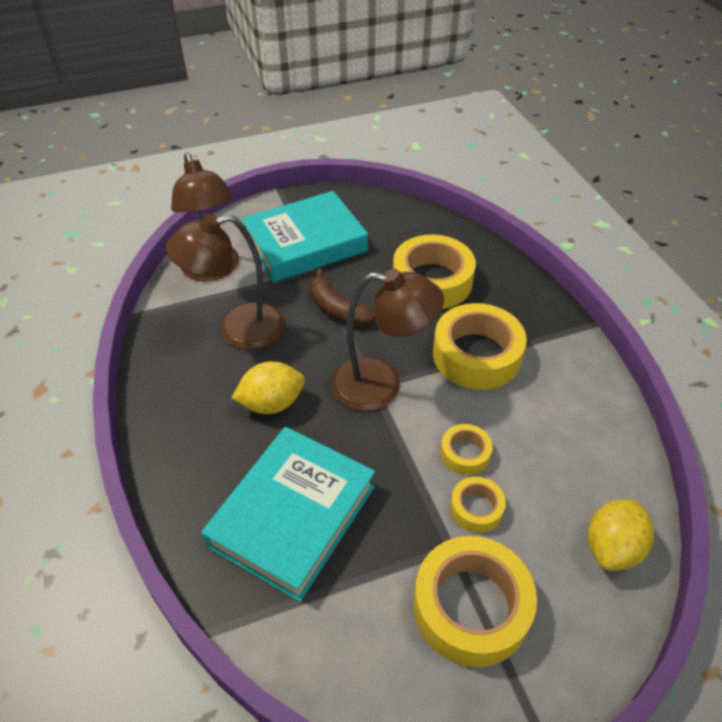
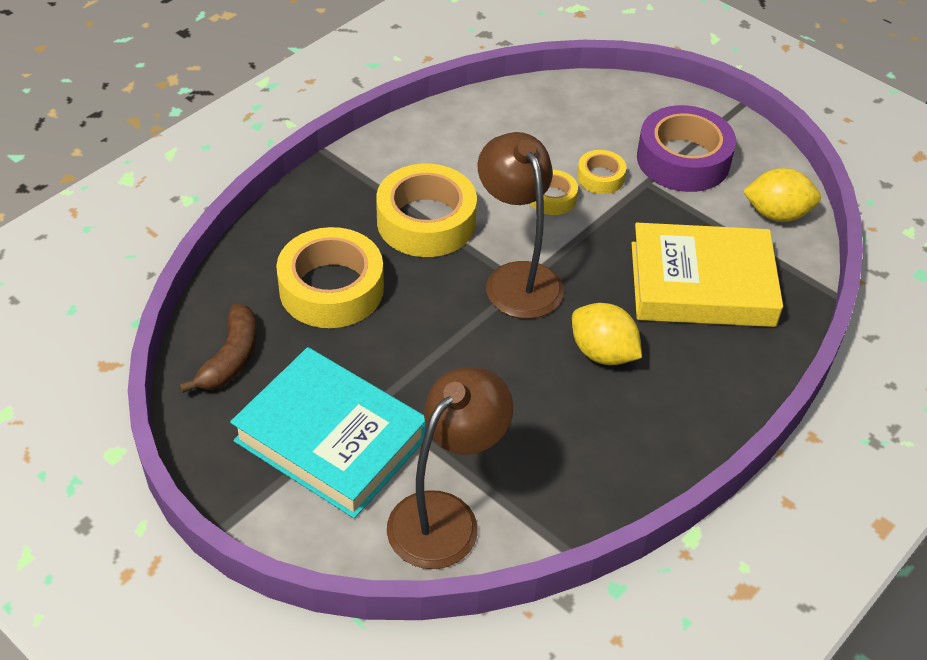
camera: 120 degrees left, 0 degrees up
brown lamp [166,214,285,350] -> none
turquoise book [201,427,375,602] -> yellow book [631,223,783,327]
brown banana [310,269,376,326] -> brown banana moved to [179,303,256,393]
yellow tape [414,536,537,667] -> purple tape [637,105,736,192]
yellow lemon [588,500,654,571] -> yellow lemon moved to [743,168,821,222]

